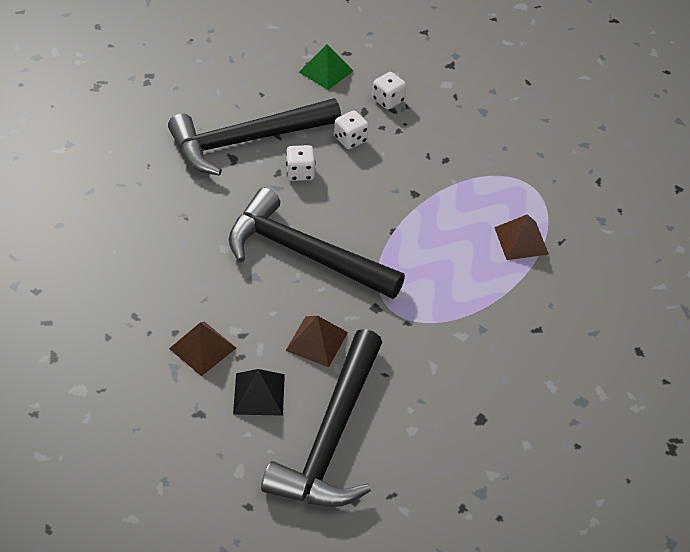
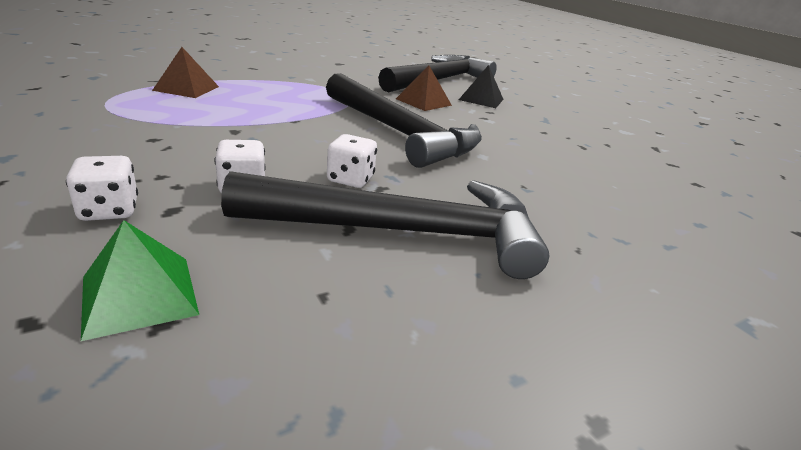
camera: 160 degrees left, 20 degrees down
brown pyramid [169,322,236,376] -> none

